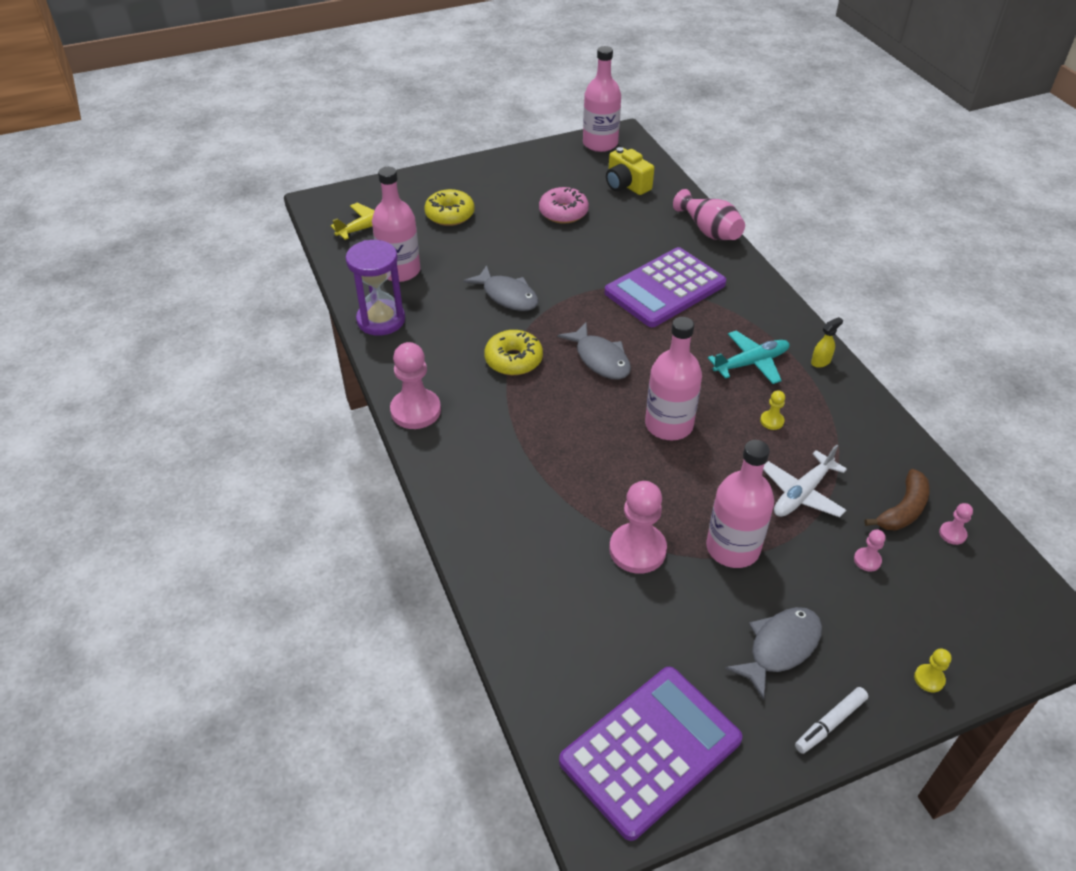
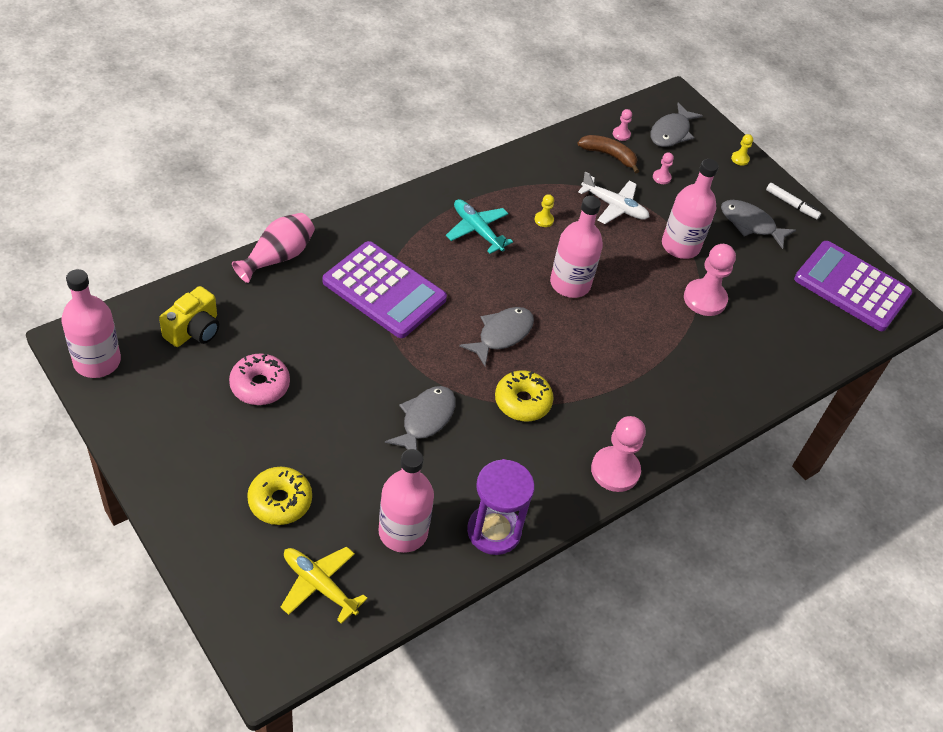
camera: 110 degrees left, 5 degrees up
yellow spray bottle [811,317,843,368] -> none
none -> grey fish [650,103,703,147]

